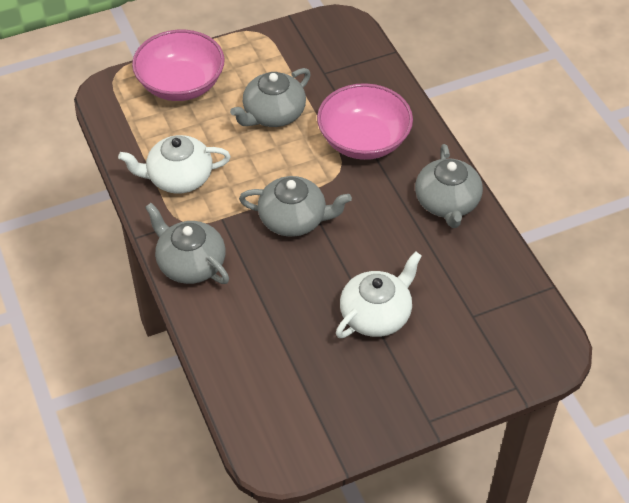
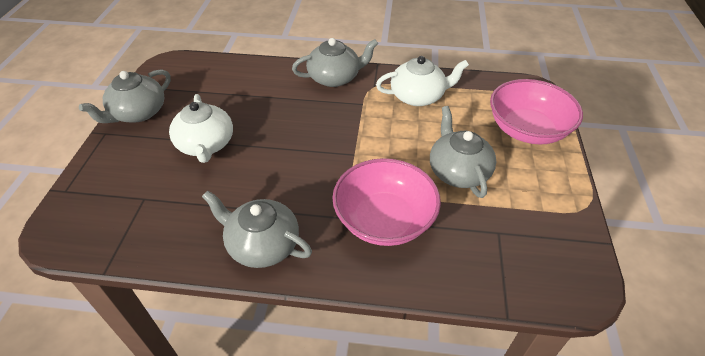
camera: 120 degrees right, 5 degrees down
white teapot [118,135,231,194] -> white teapot turned 60 degrees clockwise [376,56,469,106]
grey teapot [239,176,352,237] -> grey teapot moved to [79,69,171,123]

